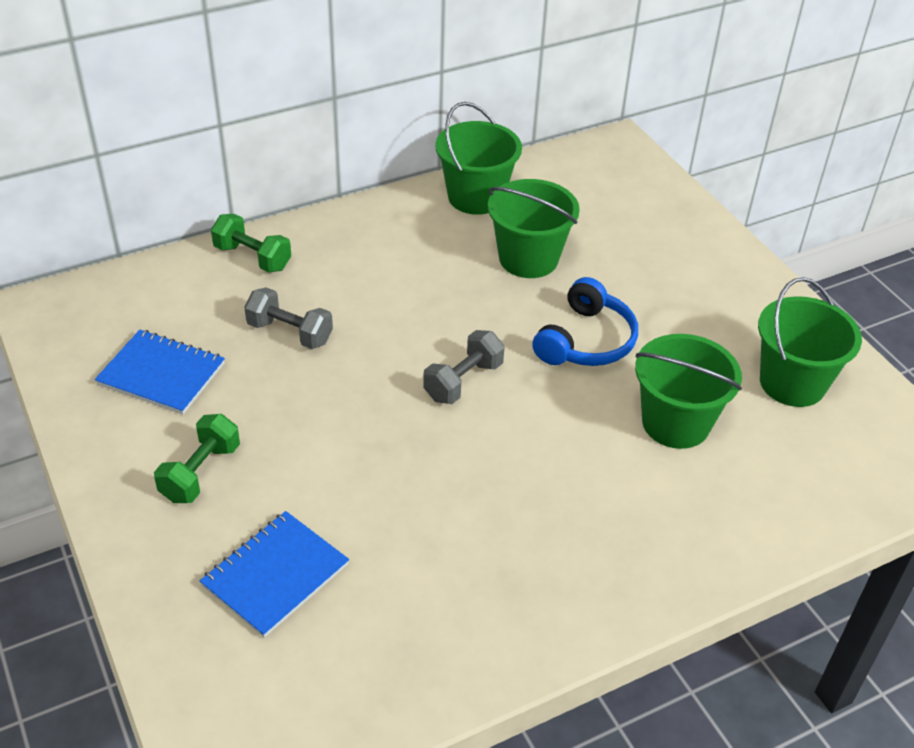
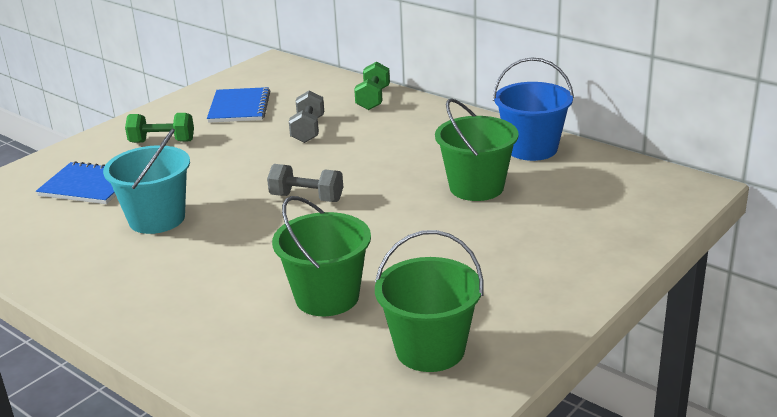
camera: 70 degrees right, 15 degrees down
green bucket [435,102,522,215] -> blue bucket [493,57,574,161]
blue headphones [532,277,638,366] -> none
none -> turquoise bucket [103,128,190,234]

